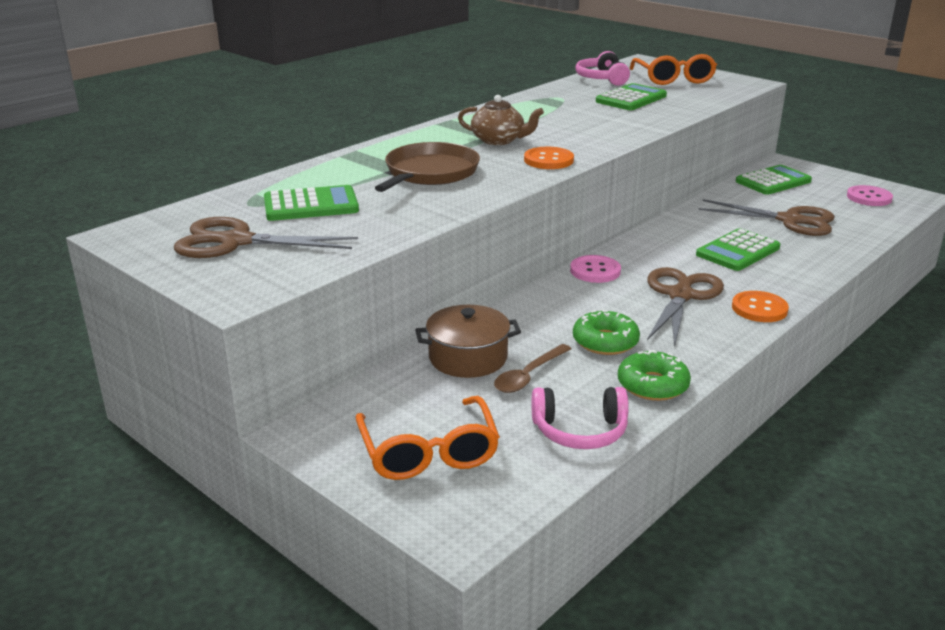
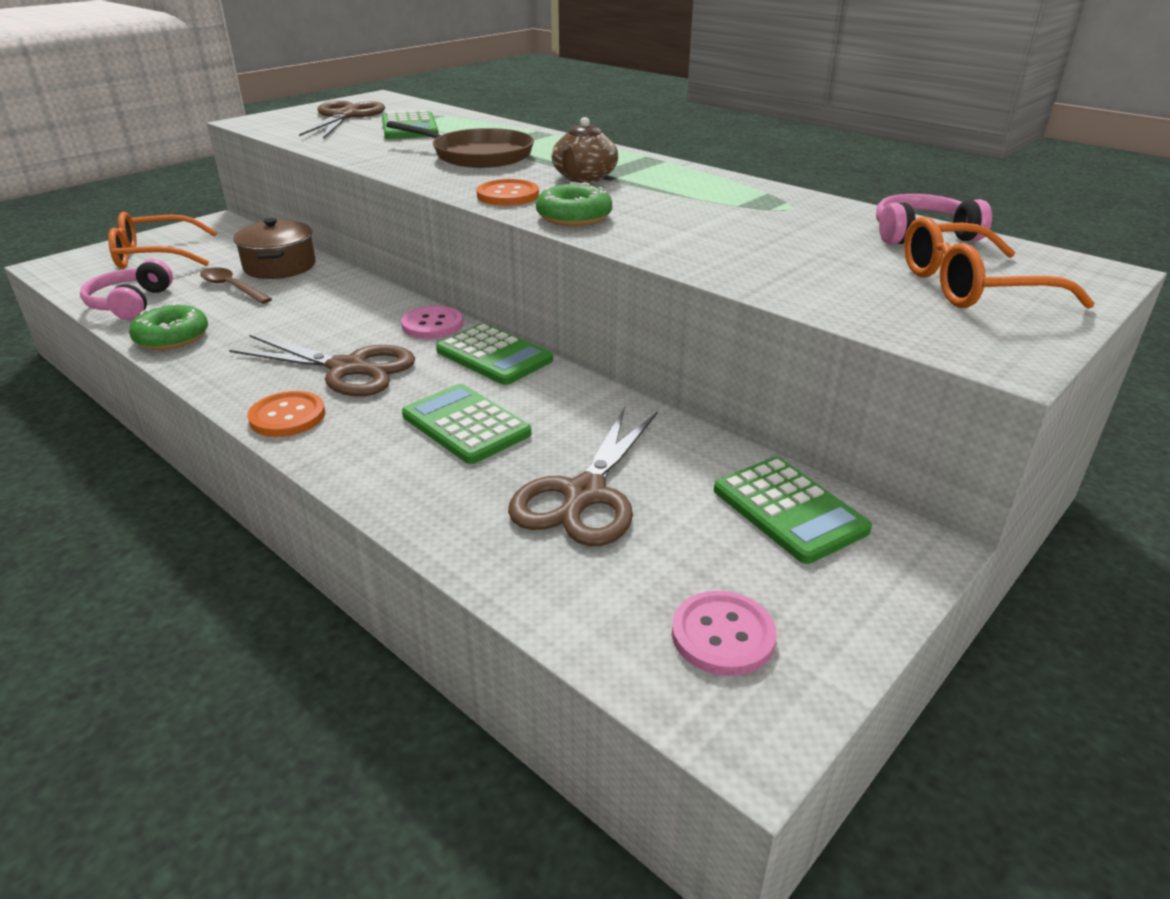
camera: 90 degrees right, 5 degrees up
green donut [573,309,640,355] -> green donut moved to [536,182,612,226]
green calculator [596,83,667,110] -> green calculator moved to [436,323,553,385]

